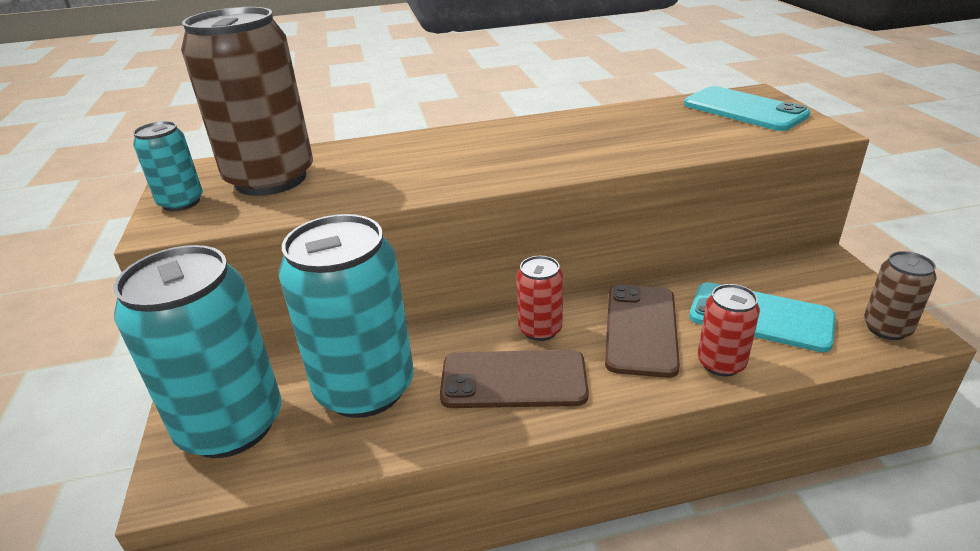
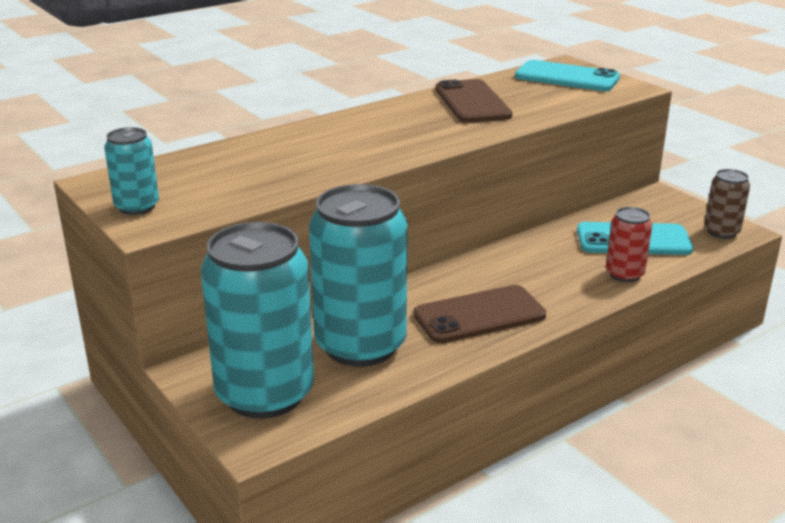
camera: 25 degrees left, 5 degrees down
brown can [181,7,313,196] -> none
red can [517,256,563,341] -> none
brown phone [605,285,680,378] -> brown phone moved to [435,79,513,123]

